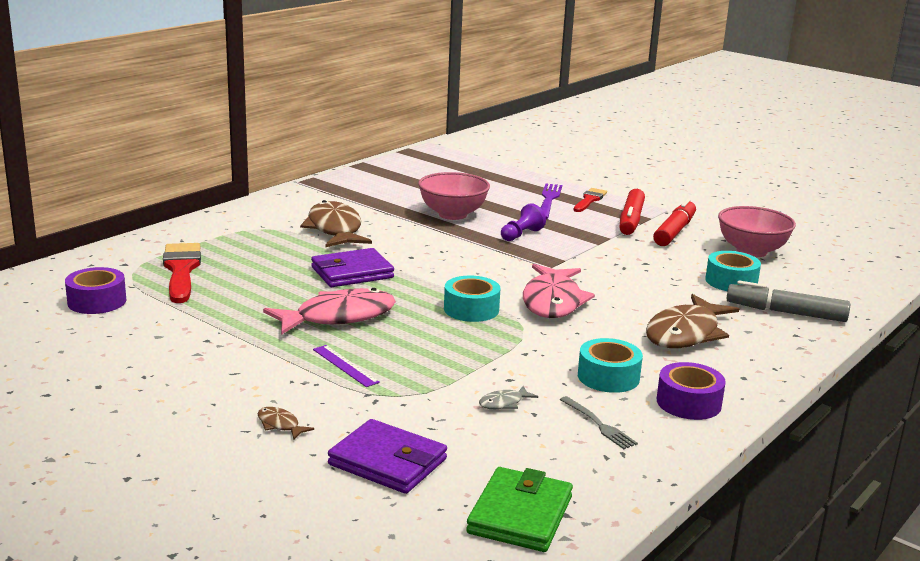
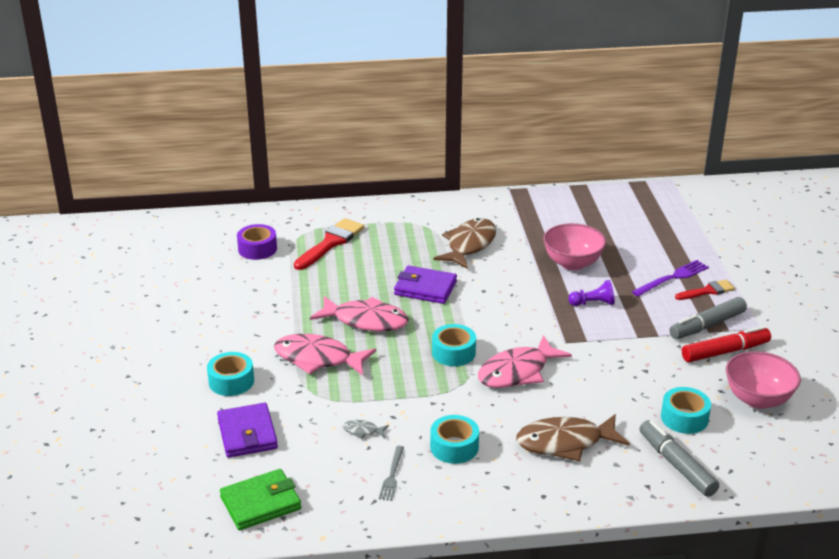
camera: 45 degrees right, 10 degrees up
brown fish [258,407,314,440] -> turquoise tape [207,352,254,396]
purple ruler [313,345,380,387] -> pink fish [274,334,376,376]
red marker [620,189,645,235] -> grey marker [669,297,747,339]
purple tape [657,362,726,420] -> none

